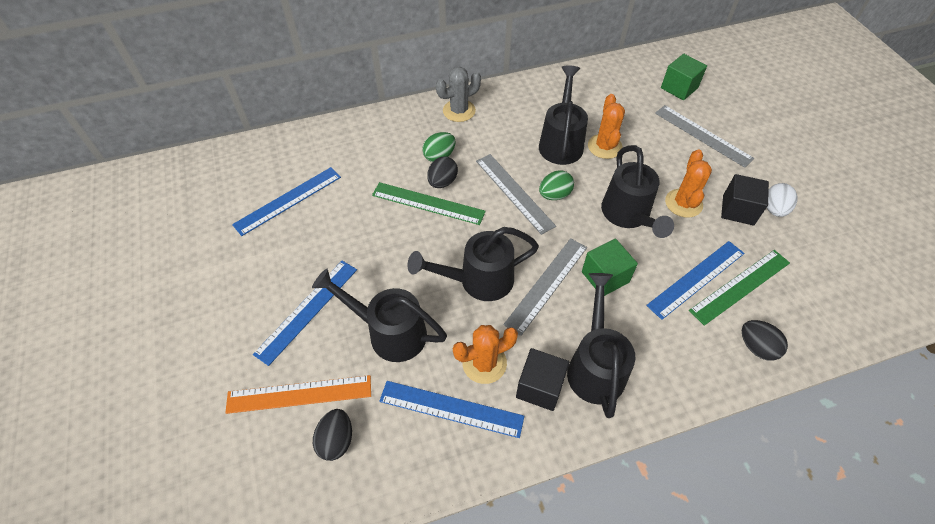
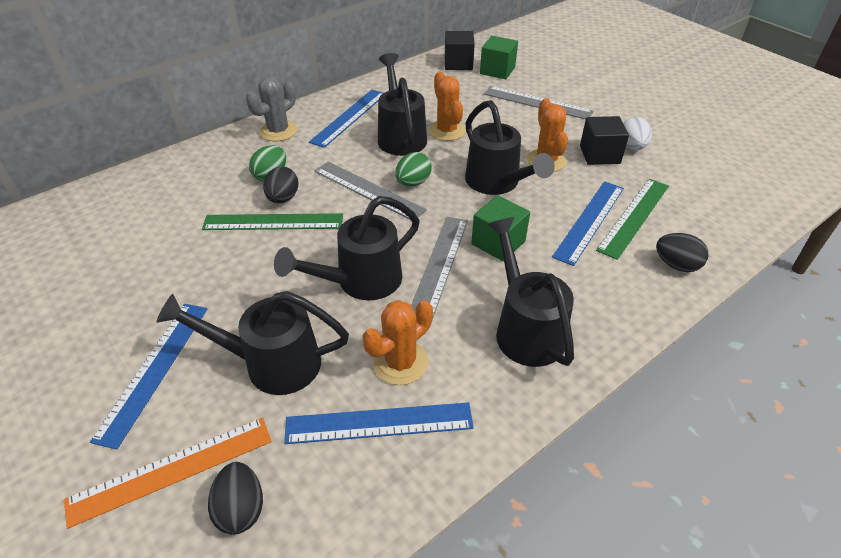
camera: 20 degrees left, 10 degrees down
blue ruler [232,167,341,236] -> blue ruler moved to [309,90,383,148]
black cube [516,348,569,411] -> black cube moved to [445,31,475,70]

